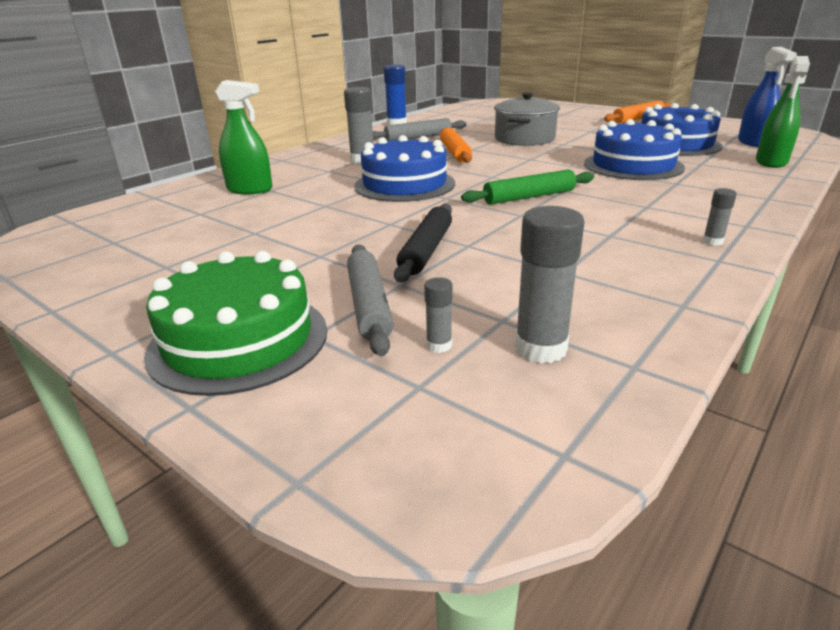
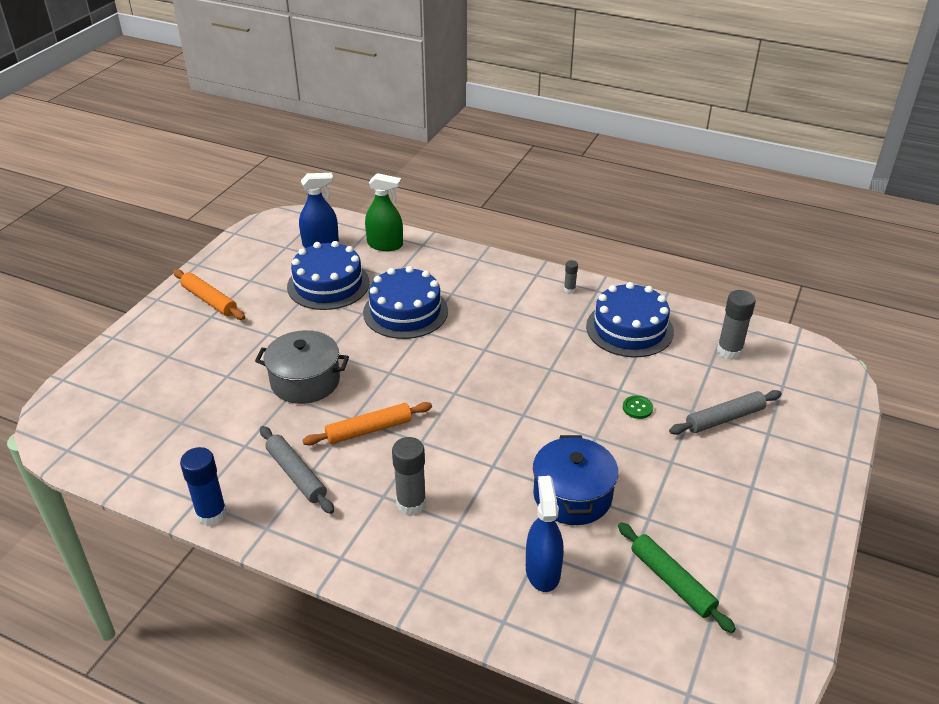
camera: 105 degrees left, 10 degrees up
green cake [144,251,327,396] -> none
green spray bottle [215,80,273,194] -> blue spray bottle [526,476,564,592]
blue cake [354,135,455,202] -> blue cake moved to [586,282,674,357]
black rolling pin [394,204,452,283] -> green button [623,395,653,419]
grey glue stick [424,277,453,353] -> none
green rolling pin [461,169,594,205] -> green rolling pin moved to [618,522,736,633]
none -> blue pot [533,435,618,525]

